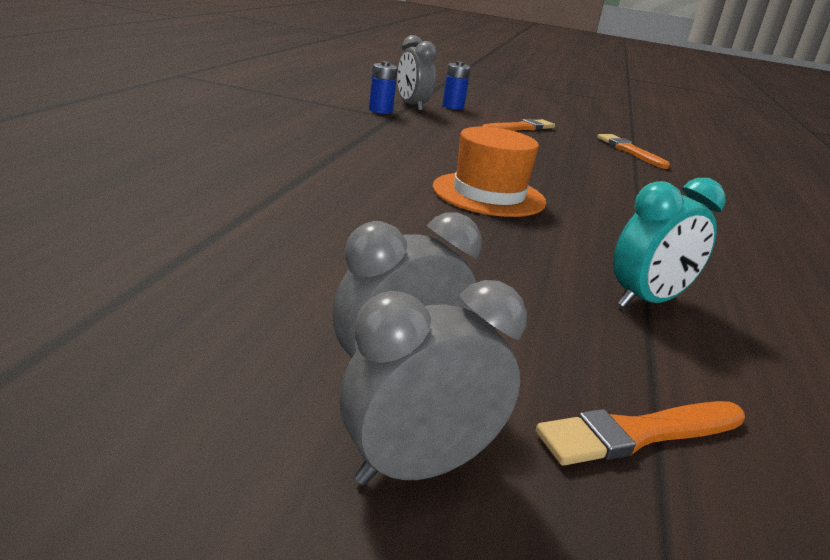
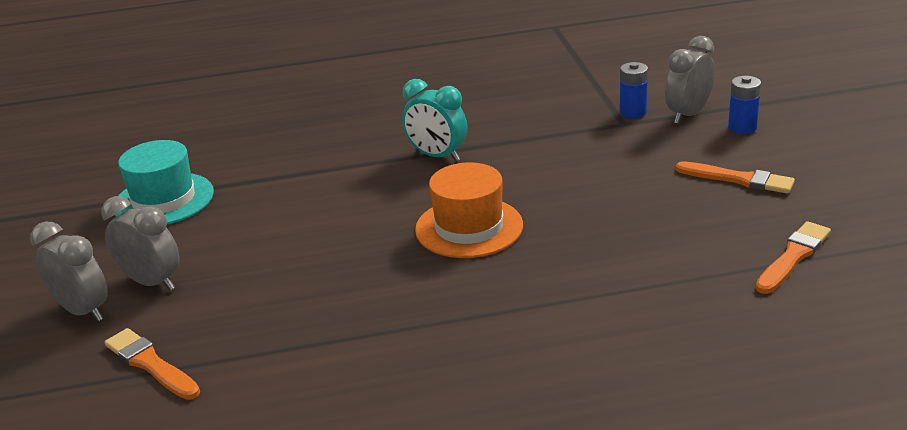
camera: 70 degrees right, 5 degrees up
turquoise clock [613,178,725,308] -> turquoise clock moved to [402,79,467,161]
none -> turquoise hat [115,140,214,225]

